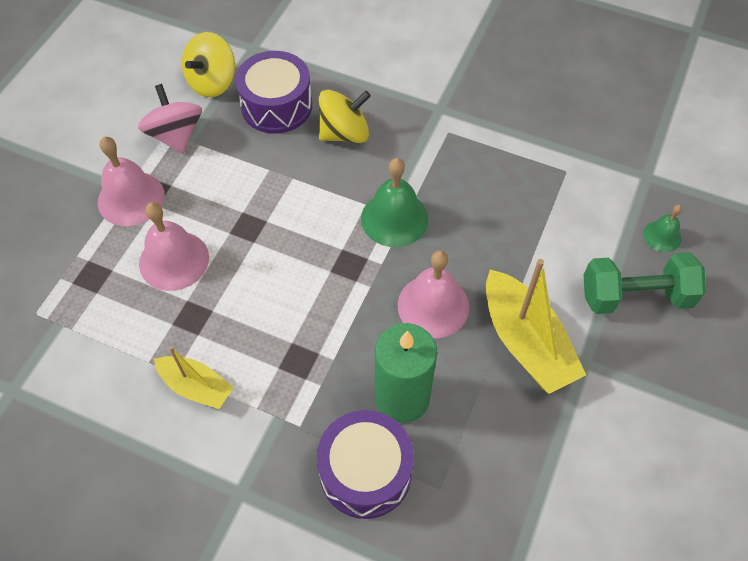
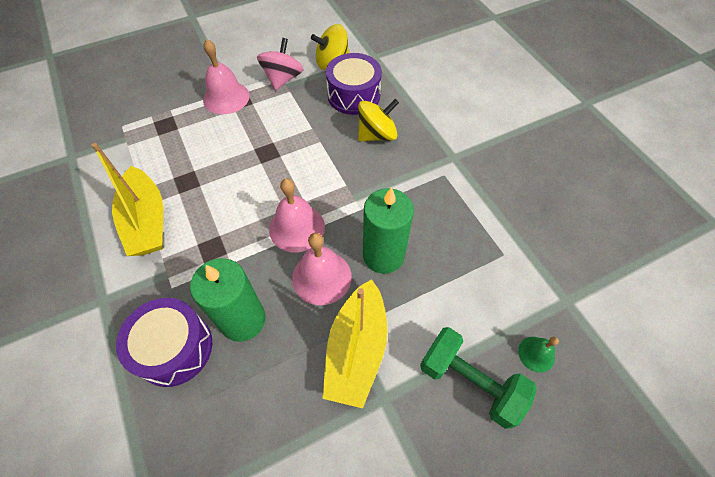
camera: 40 degrees right, 0 degrees up
pink bell [139,202,209,291] -> pink bell moved to [269,178,325,253]
yellow boat [154,346,234,409] -> yellow boat [91,143,163,256], size x1.67
yellow spinning top [319,90,371,143] -> yellow spinning top turned 45 degrees counterclockwise [358,99,399,141]
green bell [361,158,428,247] -> none
none -> green candle [363,187,414,274]

